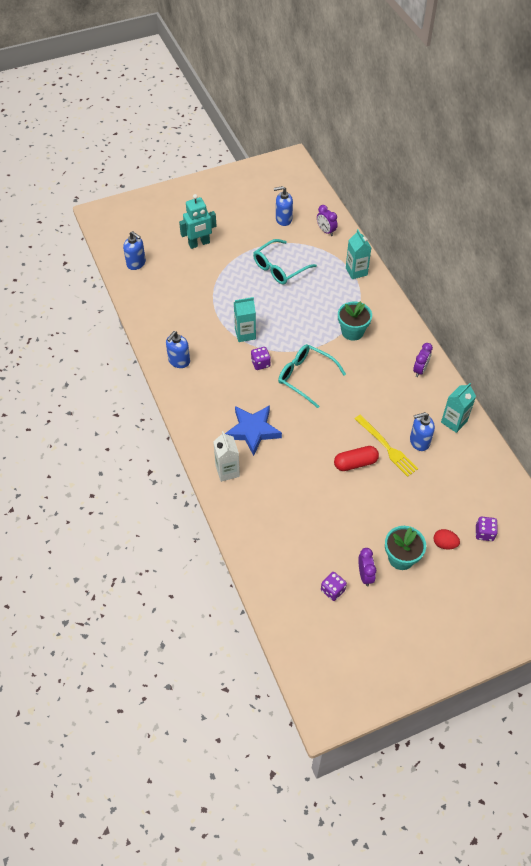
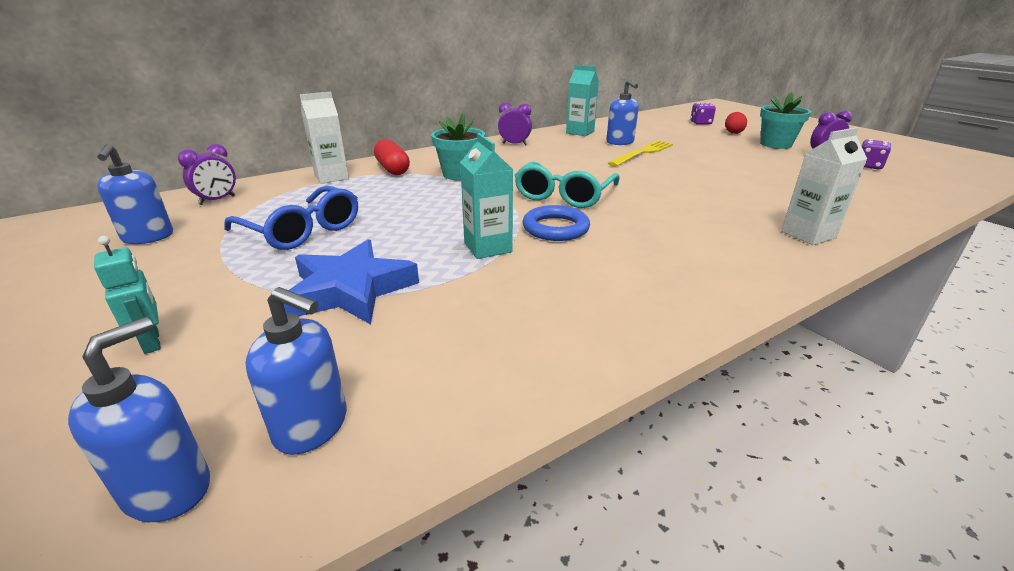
camera: 100 degrees left, 25 degrees down
blue soap dispenser [166,331,190,368] -> blue soap dispenser moved to [245,287,347,455]
turquoise robot [179,194,216,249] -> turquoise robot [94,236,161,354], size x0.61
blue star [225,405,282,456] -> blue star moved to [283,239,419,325]
purple dice [251,347,271,370] -> blue ring [522,205,590,241]
turquoise glasses [253,239,317,285] -> blue glasses [224,186,358,250]
red capsule [334,446,379,471] -> red capsule moved to [374,139,410,175]
turquoise carton [346,229,371,279] -> white carton [300,92,349,184]

